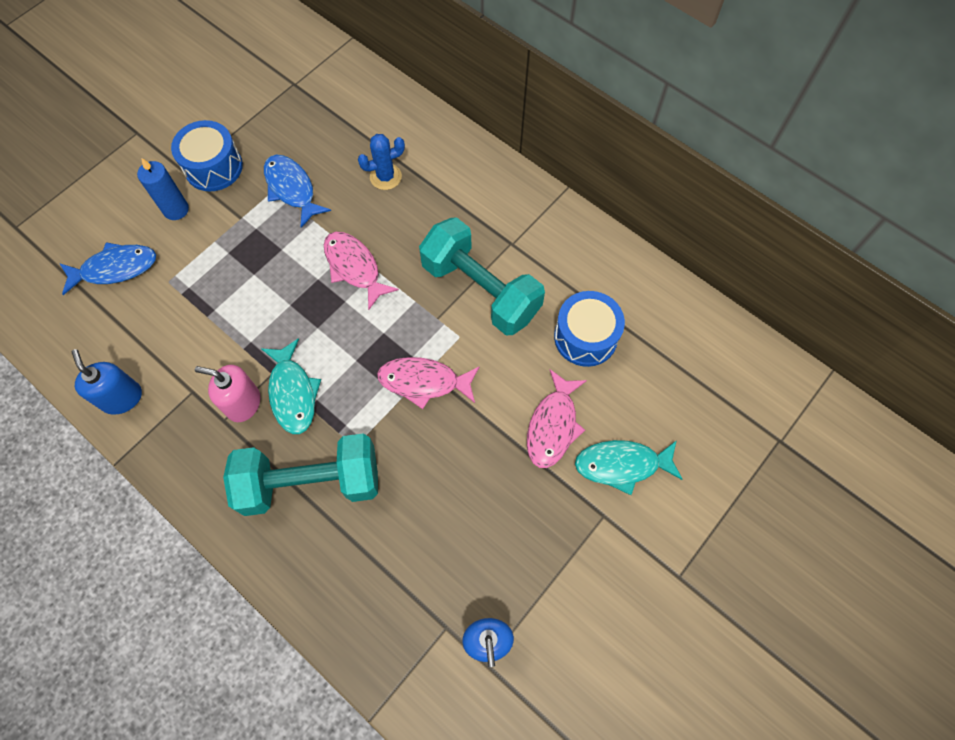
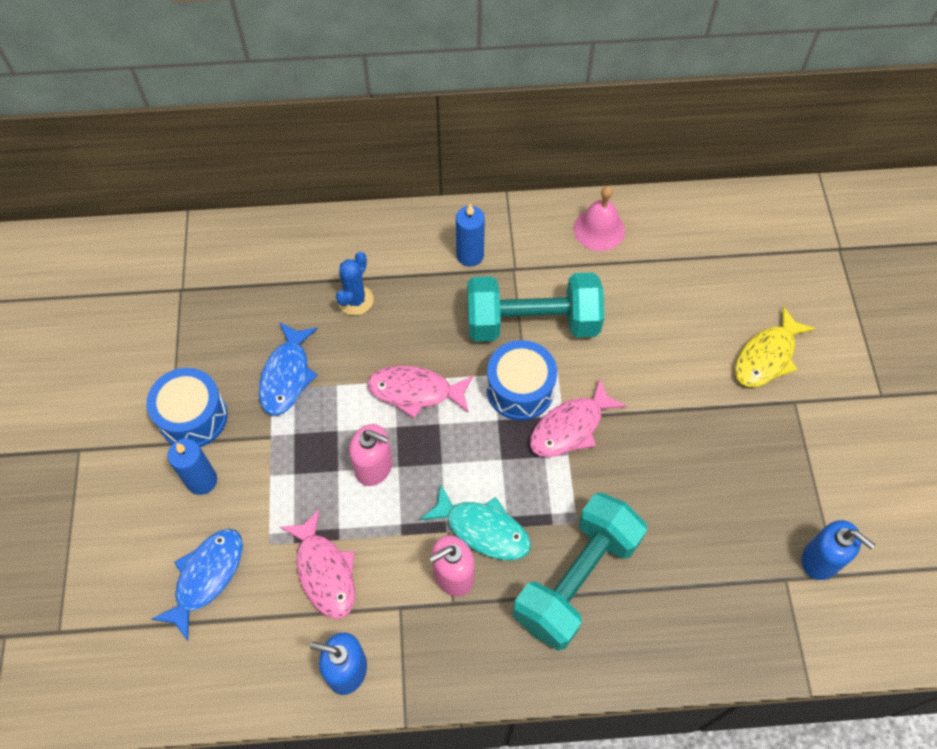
camera: 45 degrees left, 5 degrees down
blue fish [264,155,331,228] -> blue fish turned 90 degrees counterclockwise [259,322,318,416]
pink fish [527,369,587,468] -> pink fish moved to [280,509,355,619]
blue drum [554,291,625,367] -> blue drum moved to [487,340,557,420]
turquoise fish [575,440,683,495] -> yellow fish [735,306,816,387]
none -> pink soap dispenser [349,424,392,486]
none -> blue candle [456,203,485,267]
none -> pink bell [574,186,625,251]

